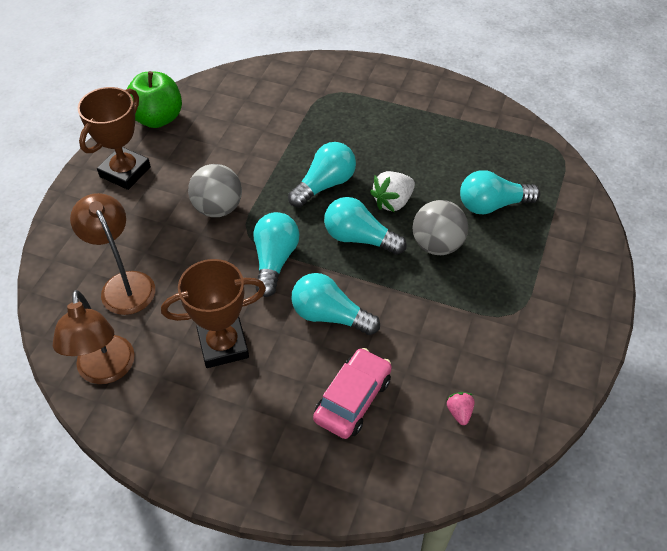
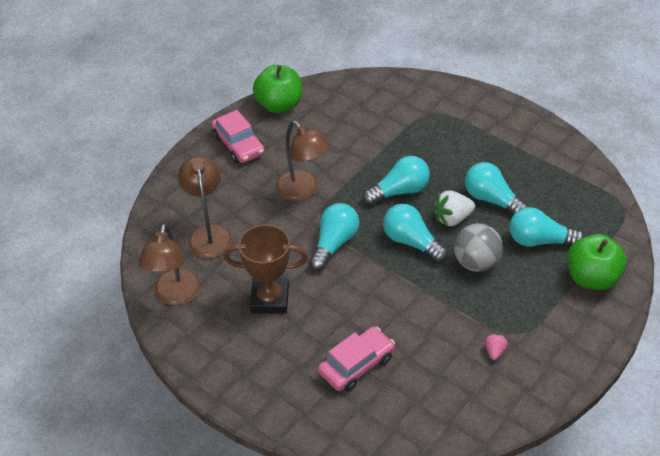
camera: 20 degrees right, 5 degrees down
brown trophy [78,87,151,190] -> pink car [211,110,265,163]
grey ball [188,164,242,217] -> brown lamp [275,121,331,201]
turquoise light bulb [291,273,380,335] -> turquoise light bulb moved to [465,162,529,215]
pink strawberry [447,392,475,425] -> pink strawberry moved to [485,334,508,360]
none -> green apple [567,234,627,290]

